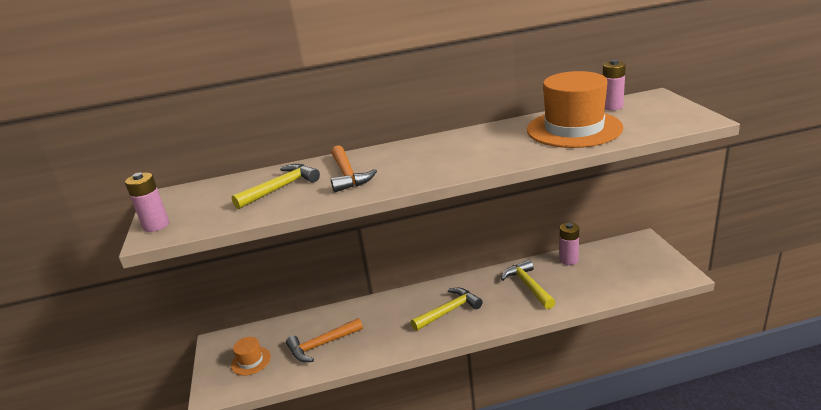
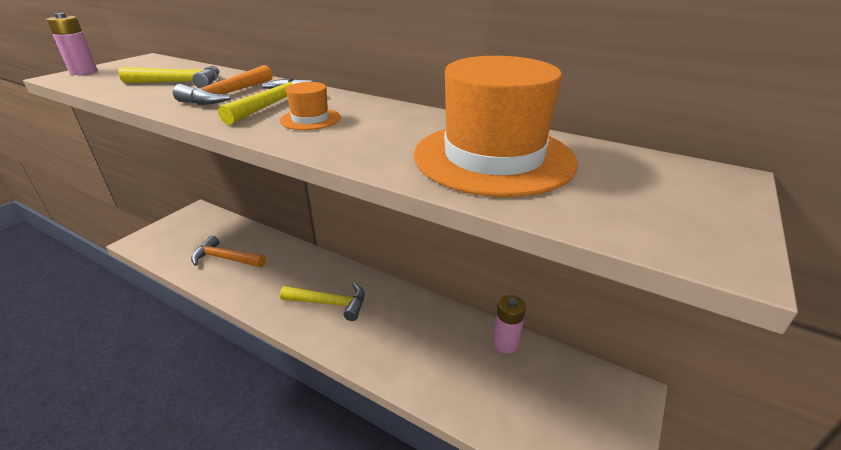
camera: 40 degrees right, 5 degrees up
orange hat [231,337,271,376] -> orange hat moved to [280,82,341,130]
yellow hammer [501,260,555,309] -> yellow hammer moved to [218,78,315,125]
pink battery [603,60,626,110] -> none

